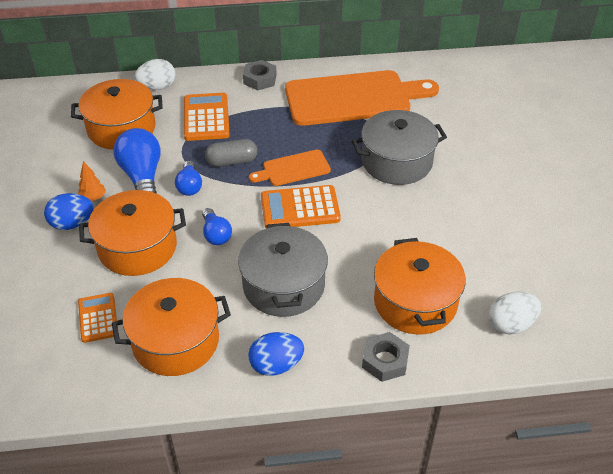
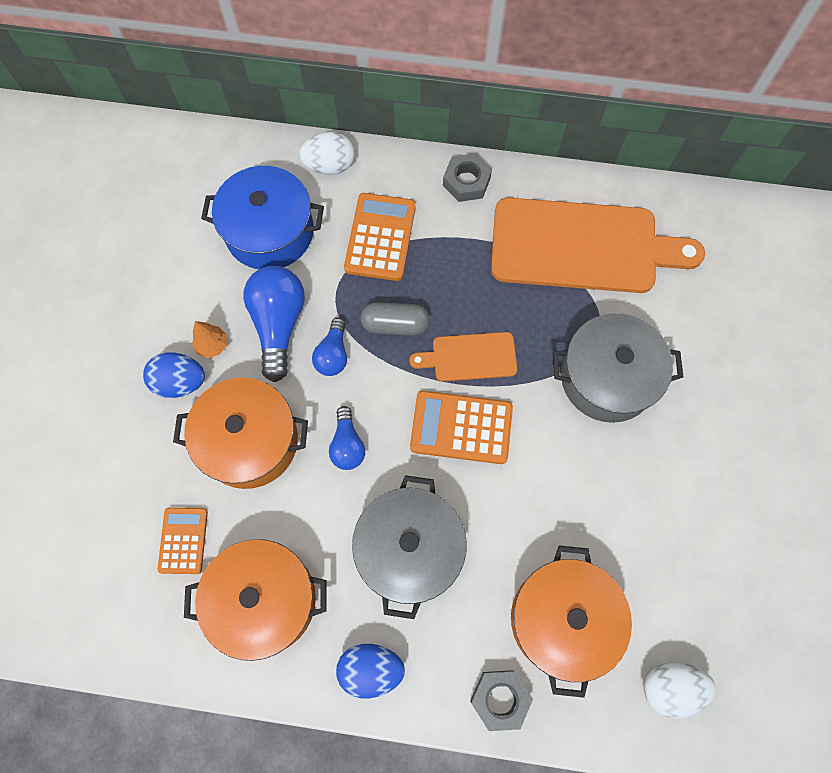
camera: 15 degrees right, 25 degrees up
orange pot [71,79,163,150] -> blue pot [201,166,324,269]

